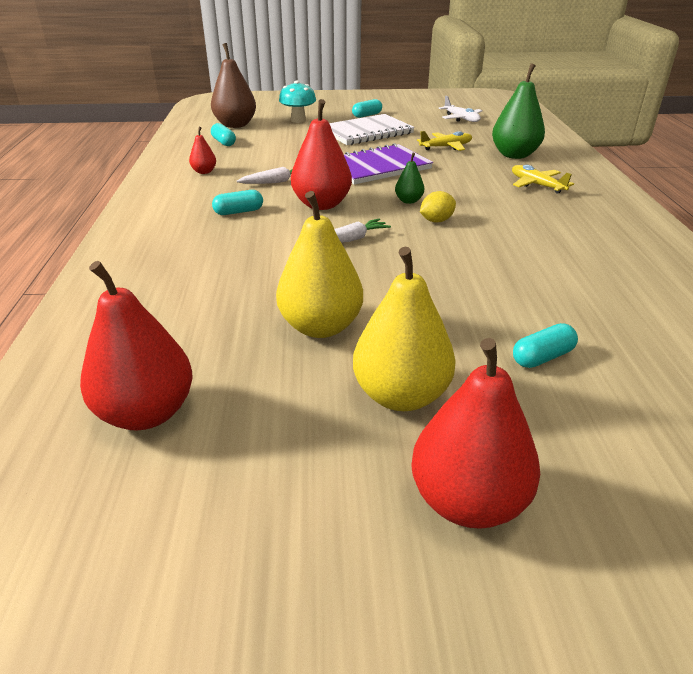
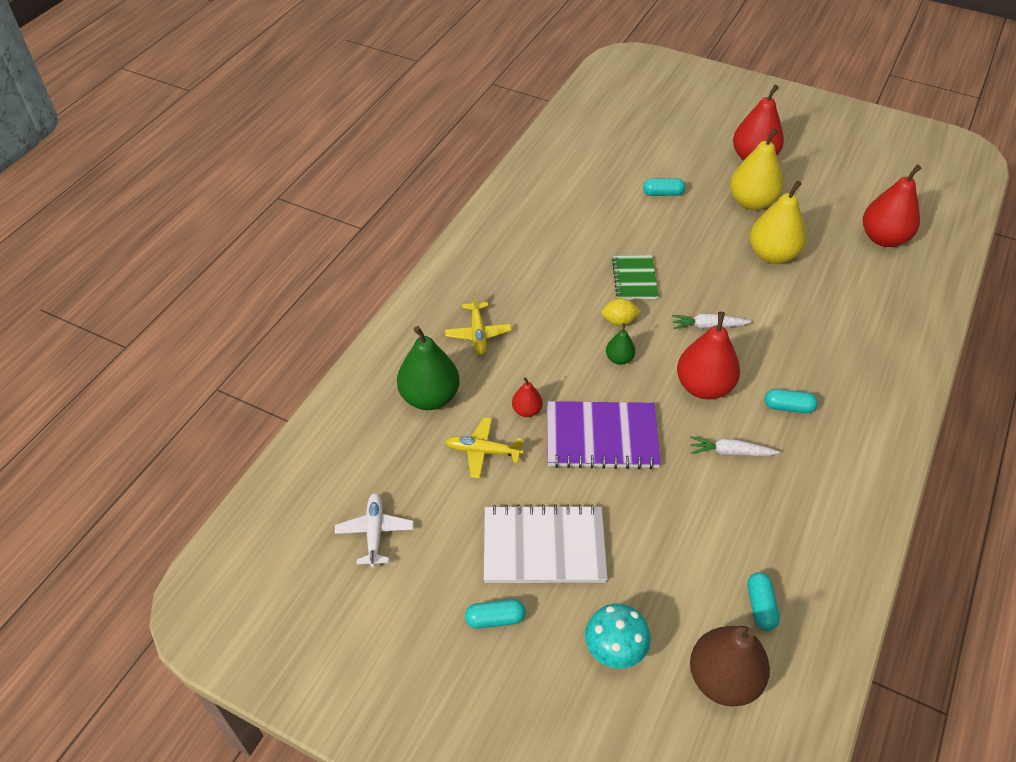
camera: 150 degrees left, 15 degrees up
red pear [189,127,216,174] -> red pear moved to [512,377,542,417]
none -> green notebook [612,255,659,299]

